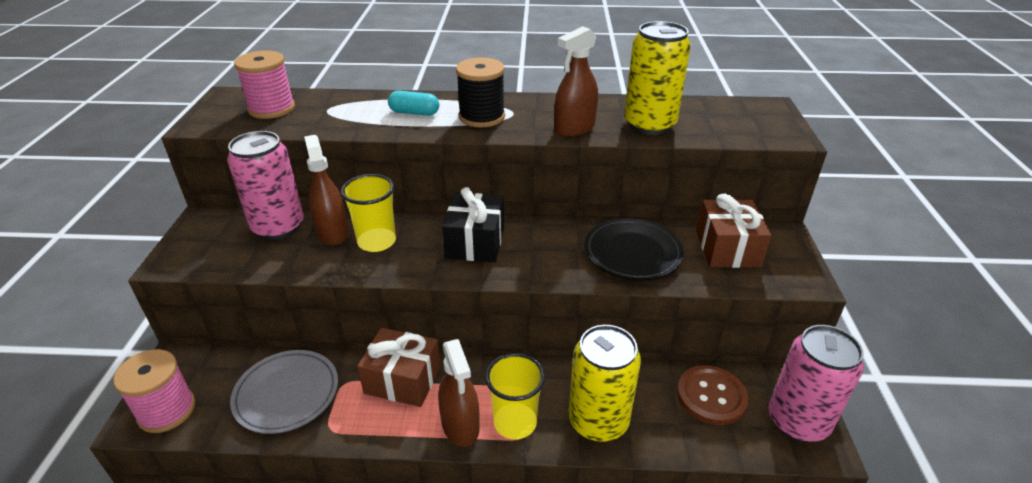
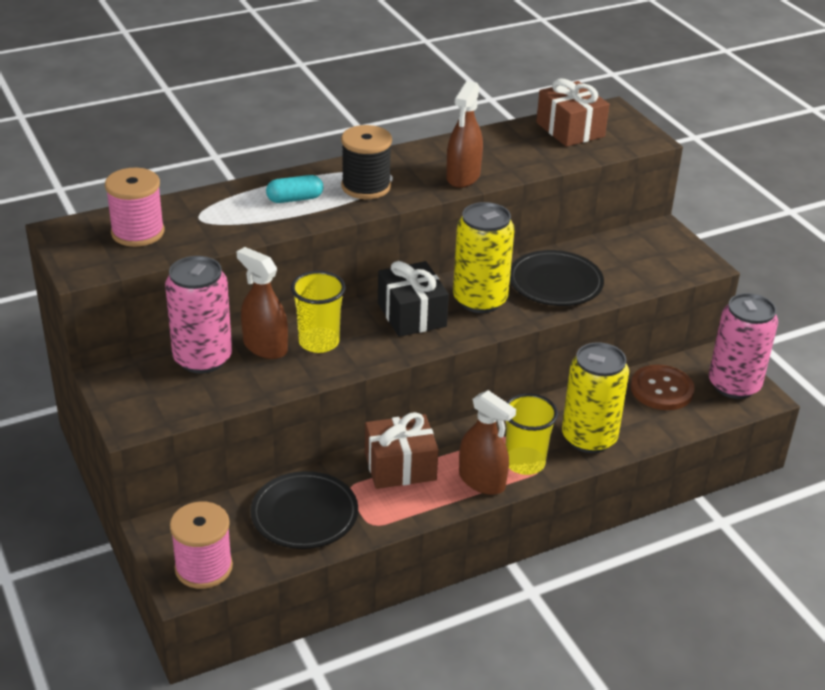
camera: 30 degrees left, 0 degrees up
grey plate [230,350,338,434] -> black plate [251,471,358,549]
yellow can [624,21,691,135] -> yellow can moved to [453,202,515,313]
brown gift [696,194,772,268] -> brown gift moved to [536,79,609,147]

